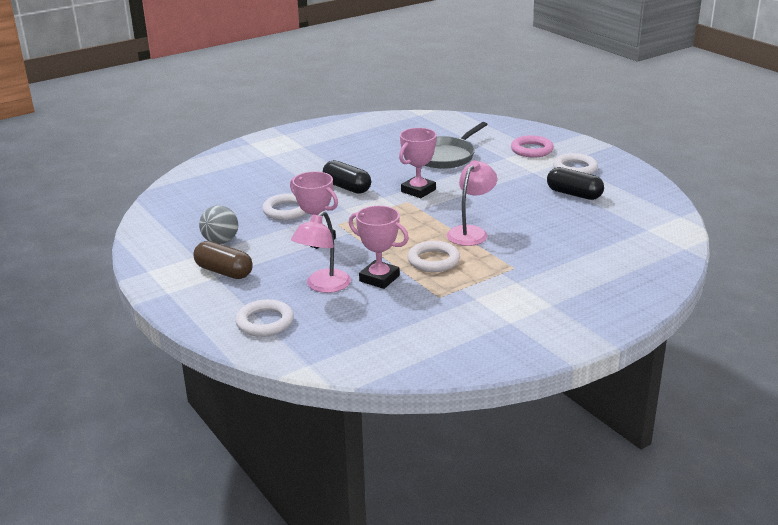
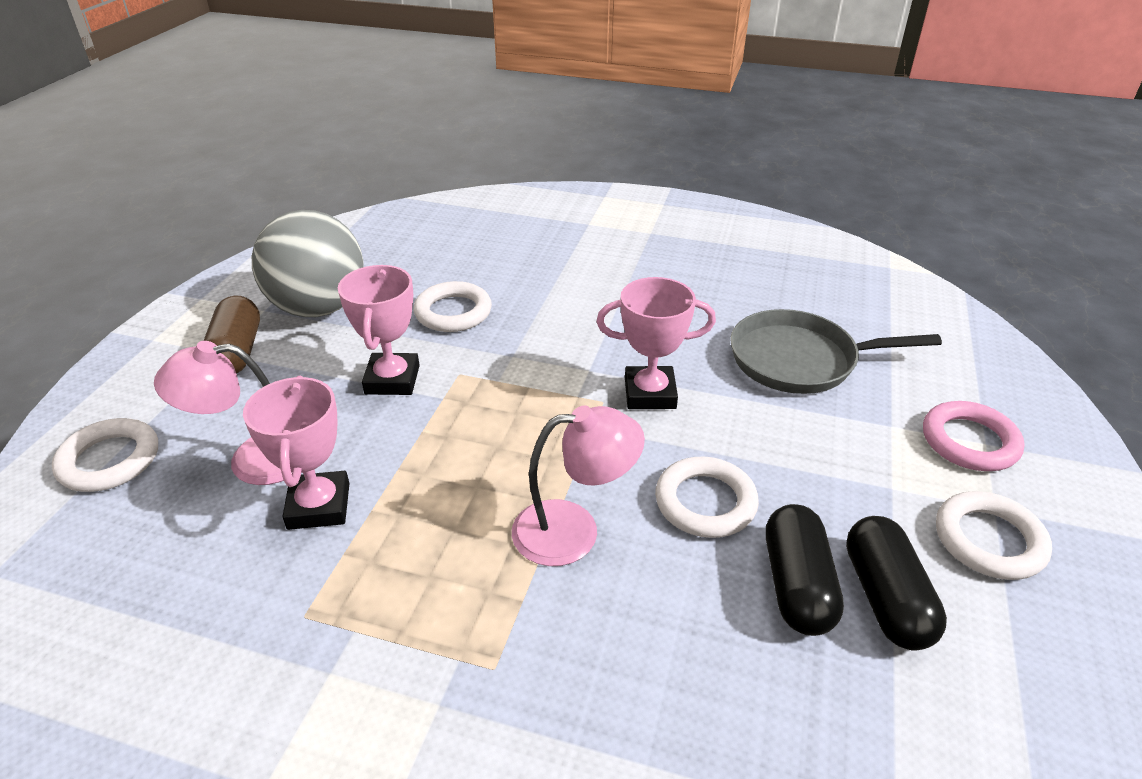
camera: 50 degrees right, 10 degrees up
grey ball [199,205,238,244] -> grey ball [252,210,364,317], size x1.75
black capsule [323,160,371,194] -> black capsule moved to [766,504,844,636]
white ring [408,241,460,272] -> white ring moved to [655,457,759,538]

